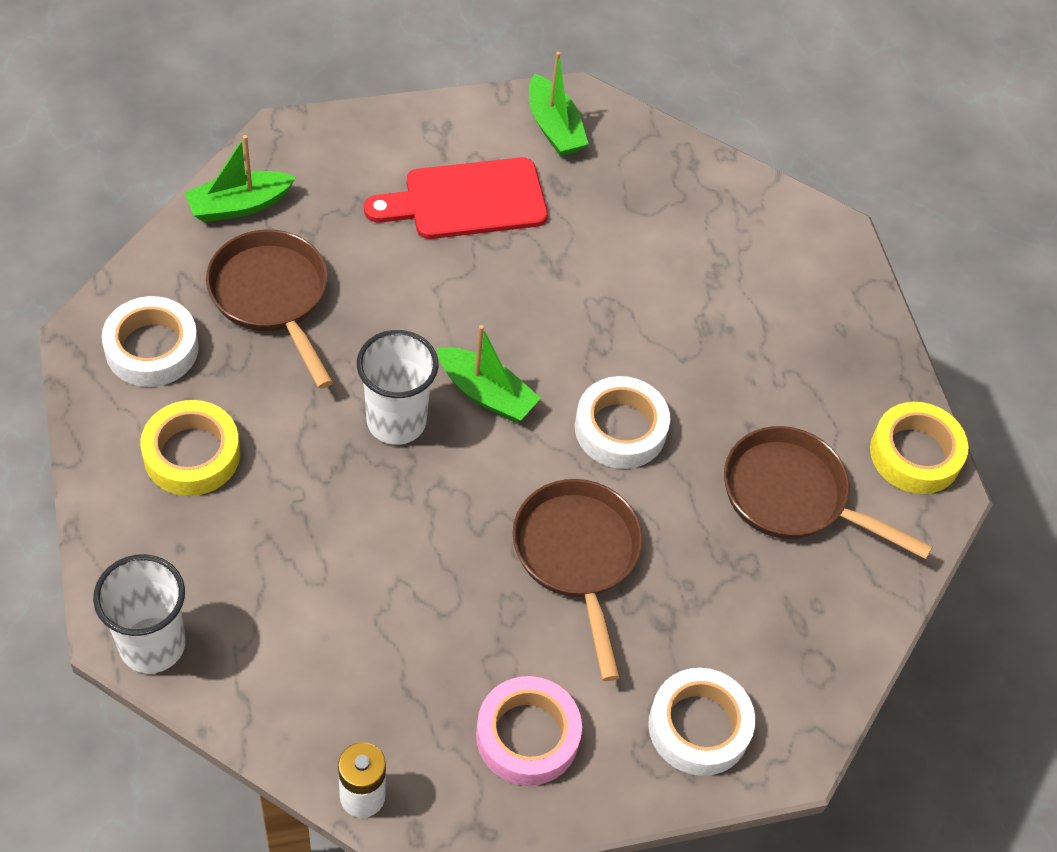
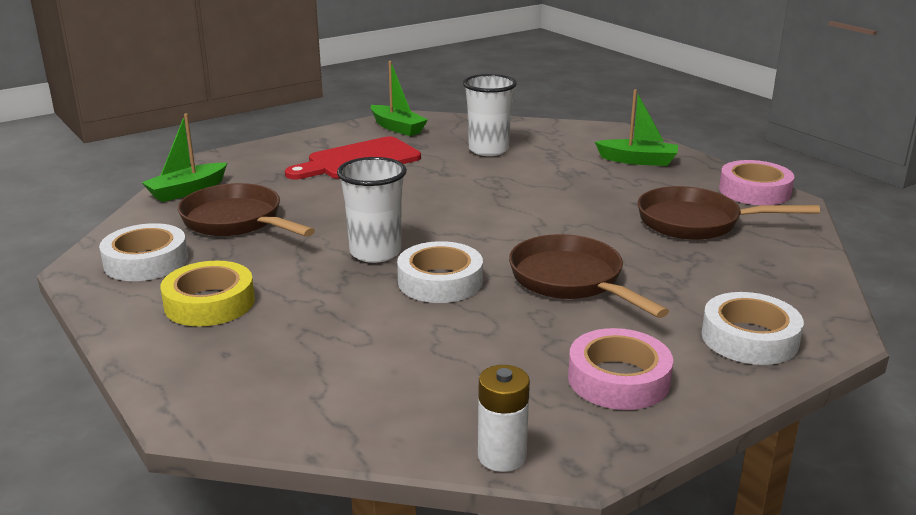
camera: 15 degrees left, 30 degrees down
white cup [93,554,185,674] -> white cup moved to [463,74,517,156]
green boat [437,325,541,422] -> green boat moved to [595,89,678,166]
white tape [575,376,670,469] -> white tape moved to [397,241,483,303]
yellow tape [870,402,969,494] -> pink tape [719,160,794,205]

